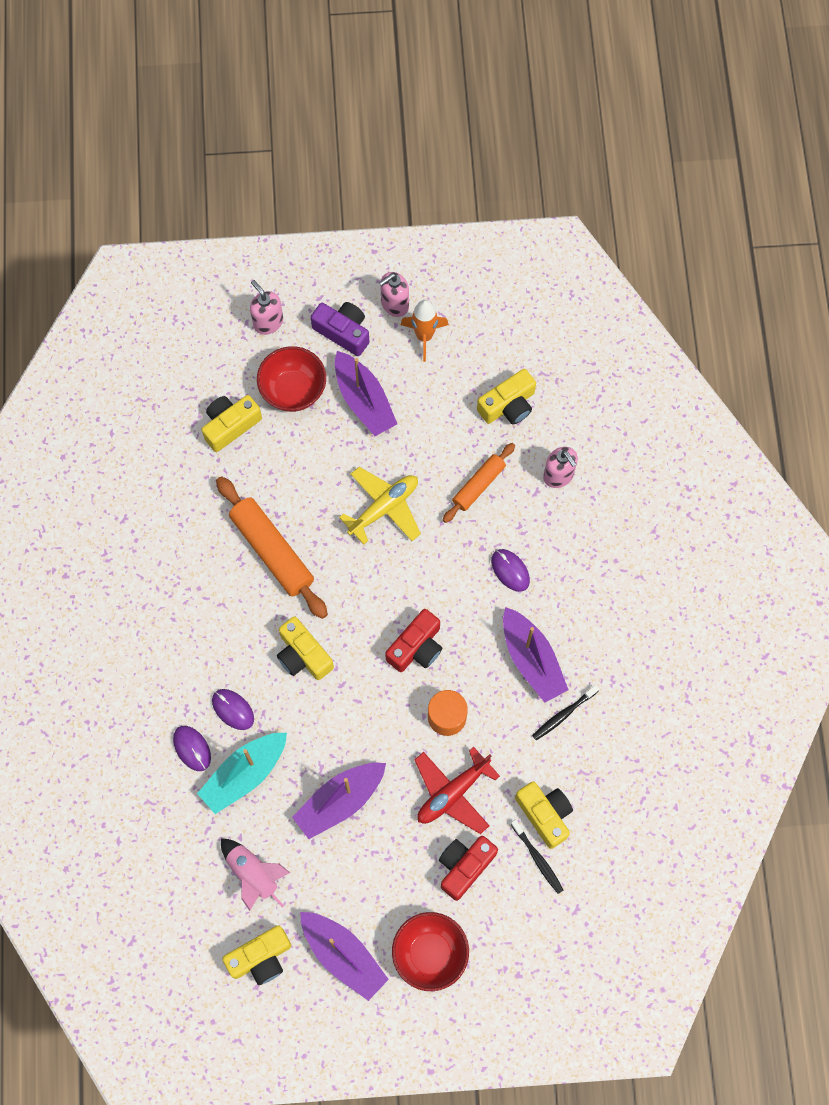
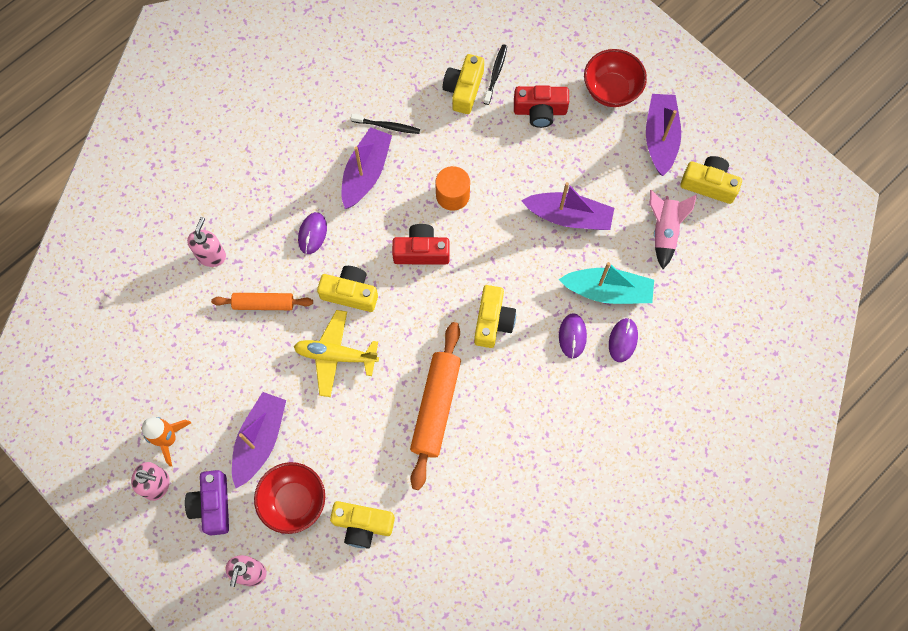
camera: 130 degrees left, 0 degrees up
red plane [415,747,500,834] -> none
yellow camera [477,369,536,425] -> yellow camera moved to [317,266,378,312]

